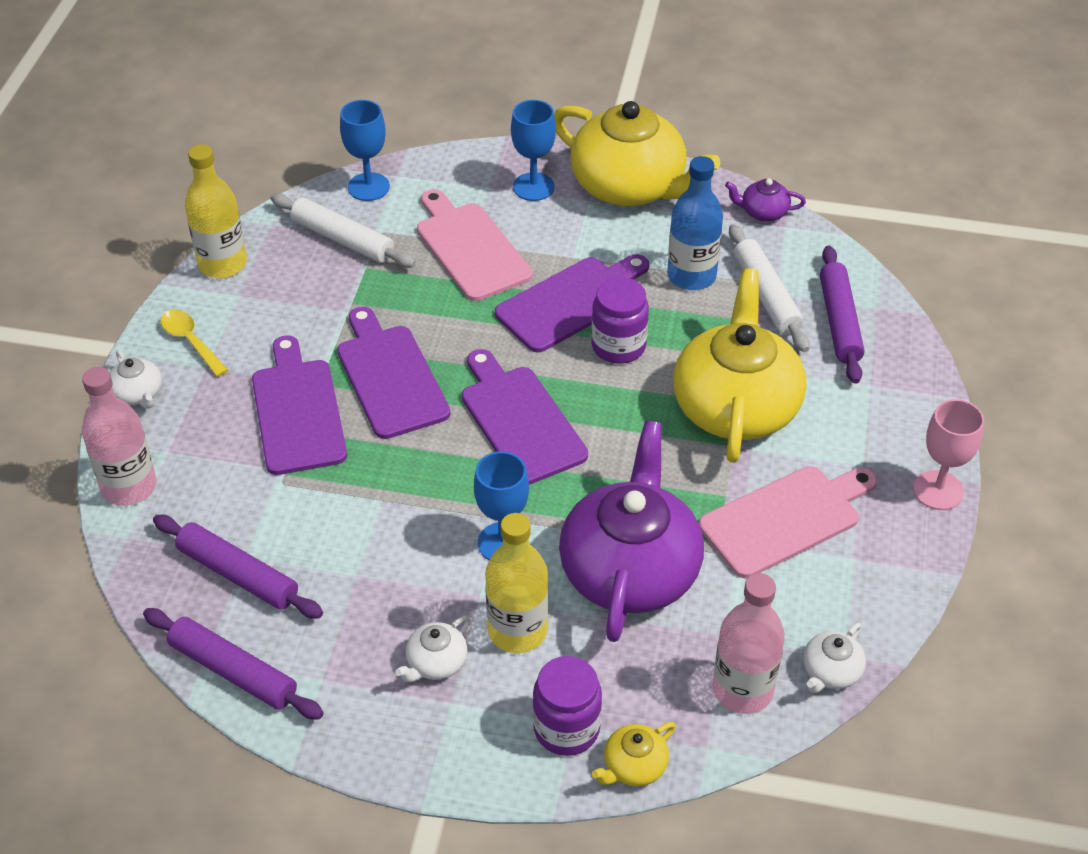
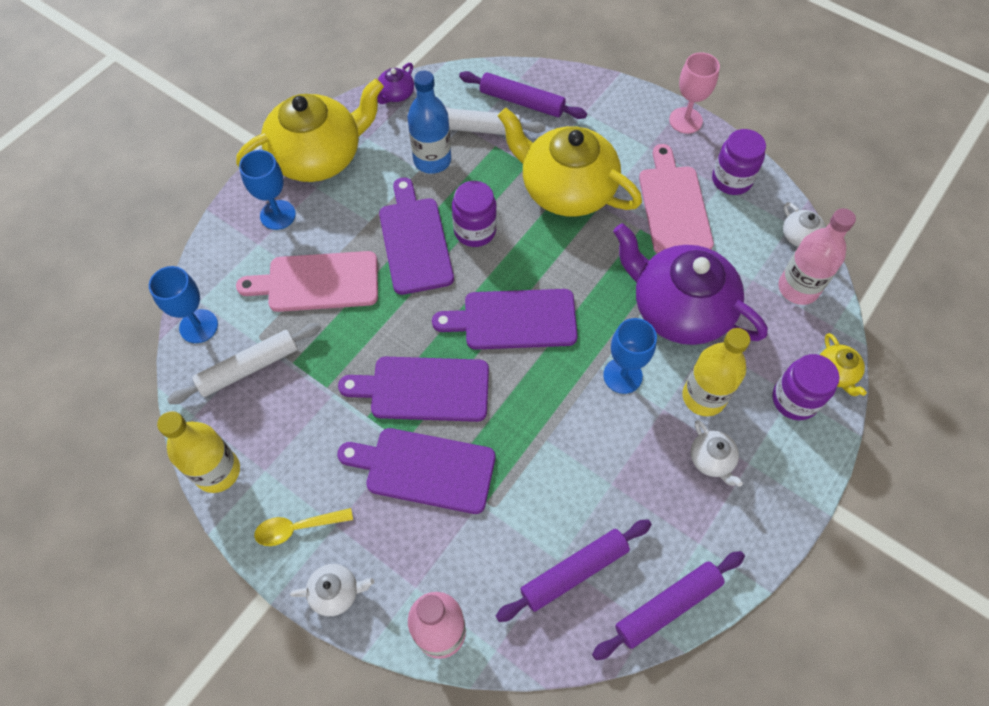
camera: 65 degrees left, 15 degrees up
none -> purple jar [712,129,766,195]

